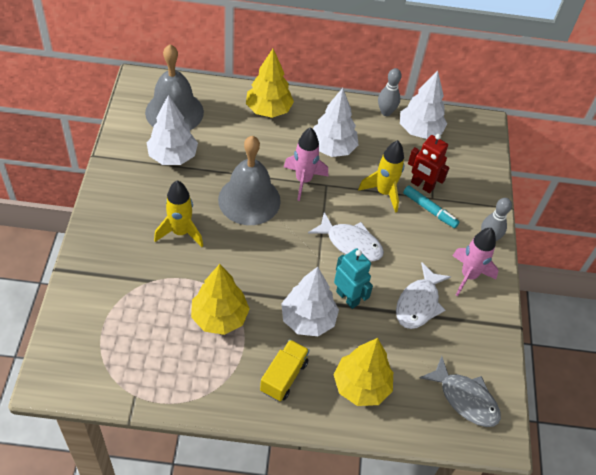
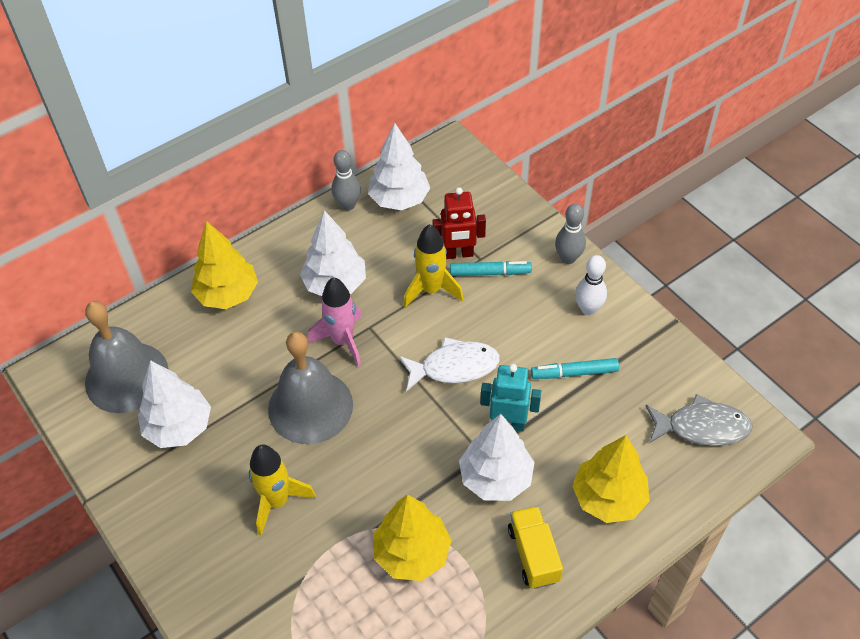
camera: 35 degrees left, 0 degrees up
white fish [396,263,451,329] -> turquoise marker [531,358,619,379]
pink rocket [452,228,498,296] -> white bowling pin [575,255,607,315]

